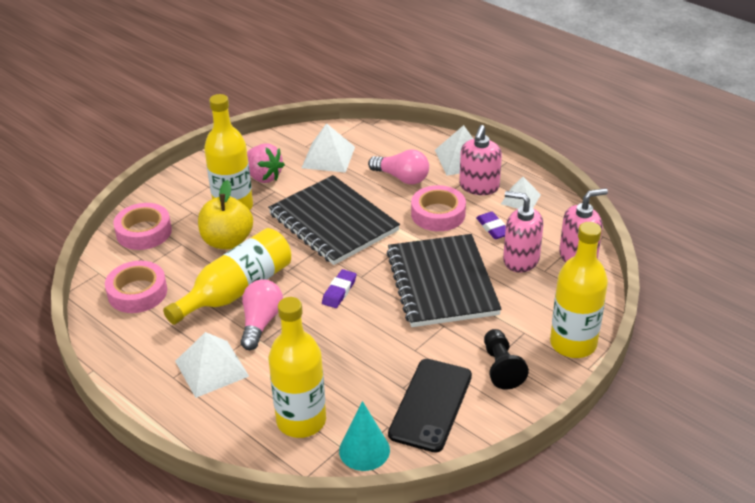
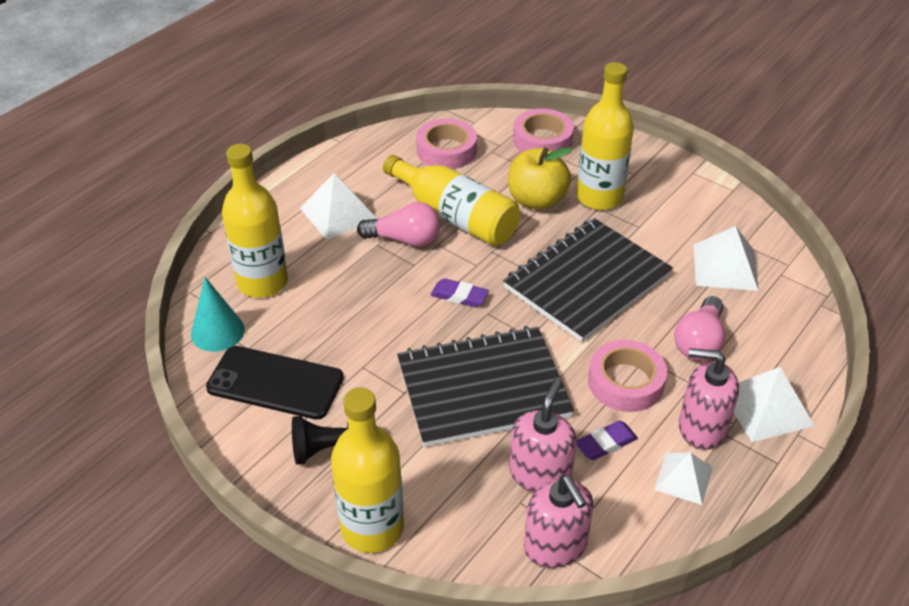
camera: 85 degrees right, 5 degrees up
pink strawberry [247,144,285,183] -> none

